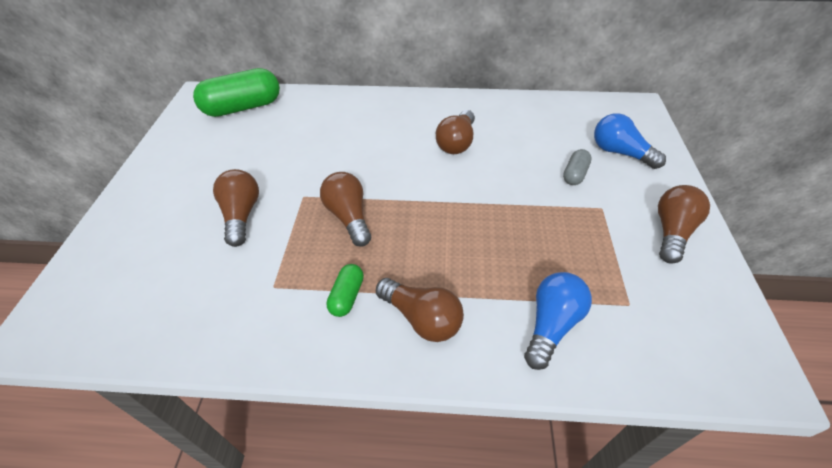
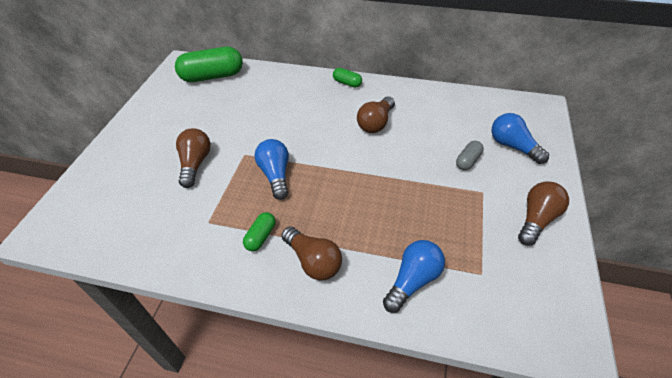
camera: 10 degrees right, 0 degrees up
brown light bulb [320,172,371,247] -> blue light bulb [255,139,289,200]
none -> green capsule [333,68,362,88]

